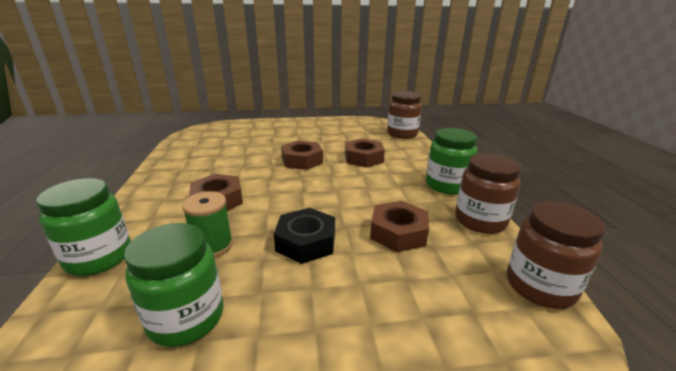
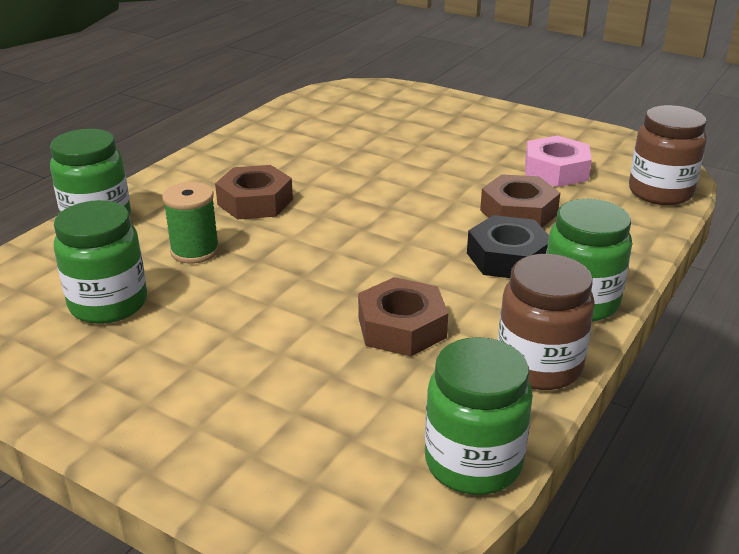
camera: 40 degrees right, 5 degrees up
black nut [274,208,335,264] -> black nut moved to [467,215,549,278]
brown nut [281,140,323,170] -> none
brown jar [507,201,605,309] -> green jar [425,337,533,495]
none -> pink nut [525,135,592,187]

